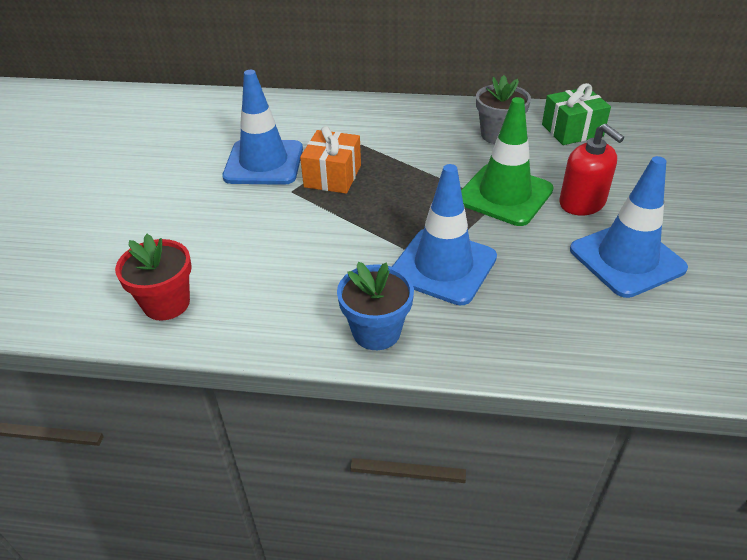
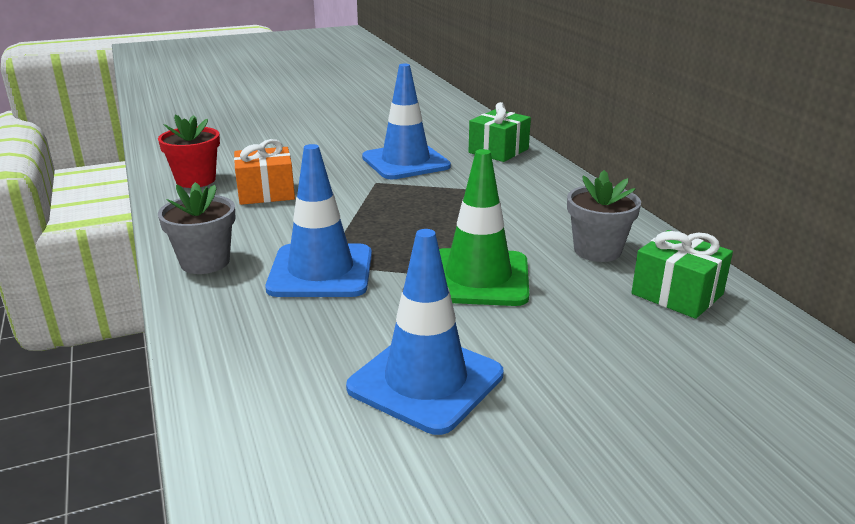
camera: 60 degrees right, 15 degrees down
orange gift [300,126,361,194] -> orange gift moved to [234,139,295,205]
blue flower pot [337,262,414,350] -> grey flower pot [158,182,235,274]
red soap dispenser [559,124,624,216] -> none
none -> green gift [469,102,531,162]

